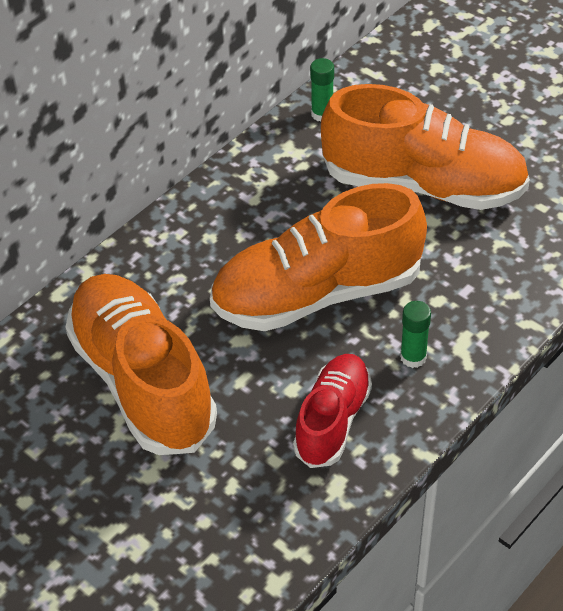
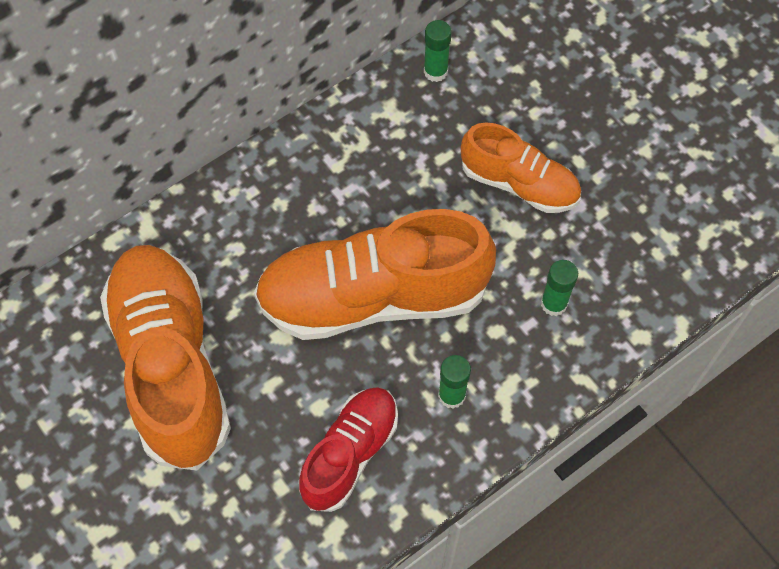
camera: 10 degrees right, 15 degrees up
orange shoe [321,84,530,210] -> orange shoe [461,123,581,213], size x0.57
none -> green glue stick [541,260,578,316]

